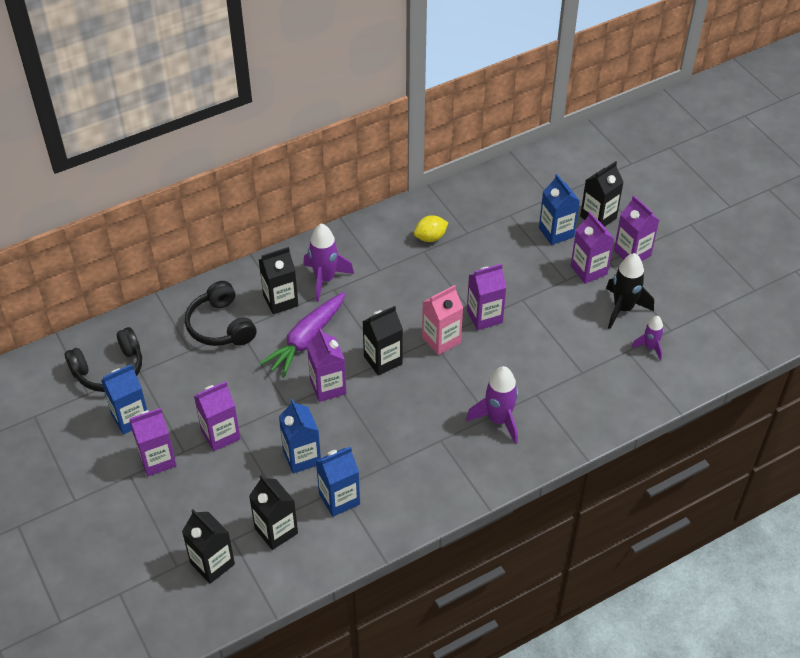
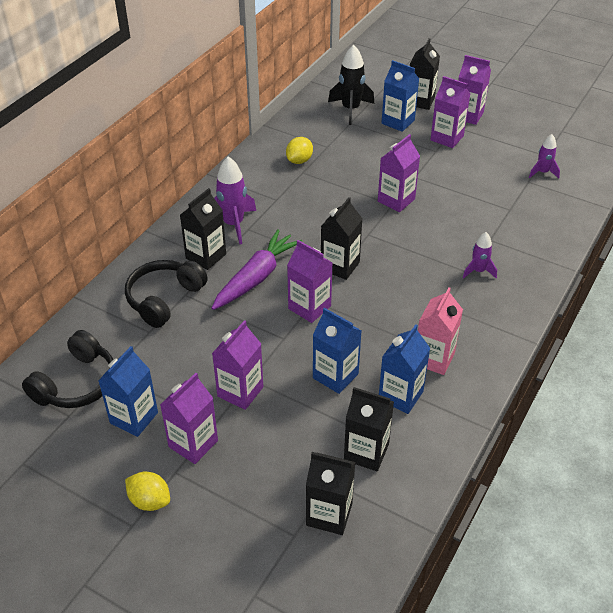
camera: 30 degrees left, 5 degrees down
black headphones [185,281,257,346] -> black headphones turned 90 degrees clockwise [125,260,208,328]
purple carrot [260,292,346,378] -> purple carrot turned 150 degrees counterclockwise [211,229,303,310]
pink carton [422,285,463,355] -> pink carton moved to [418,287,463,375]
purple rocket [466,366,518,444] -> purple rocket [463,232,497,279], size x0.59
black rocket [606,253,654,329] -> black rocket moved to [328,44,374,125]
none -> yellow lemon [125,472,170,511]

